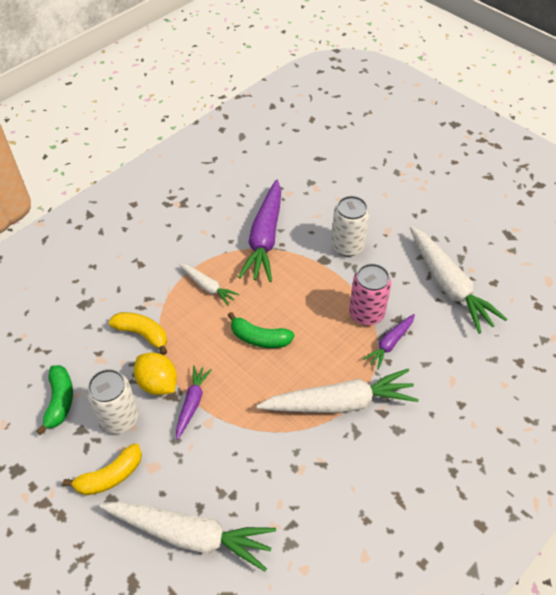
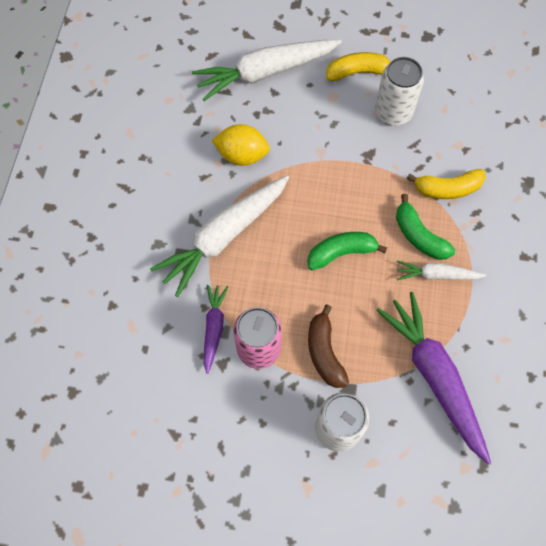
camera: 145 degrees right, 15 degrees up
green banana [36,365,73,435] -> green banana moved to [396,194,455,260]
yellow banana [63,443,142,495] -> yellow banana turned 60 degrees clockwise [326,52,390,81]
yellow lemon [134,353,177,395] -> yellow lemon moved to [212,124,270,166]
purple carrot [176,366,212,440] -> none
white carrot [410,226,507,334] -> none
none -> brown banana [308,304,349,388]

